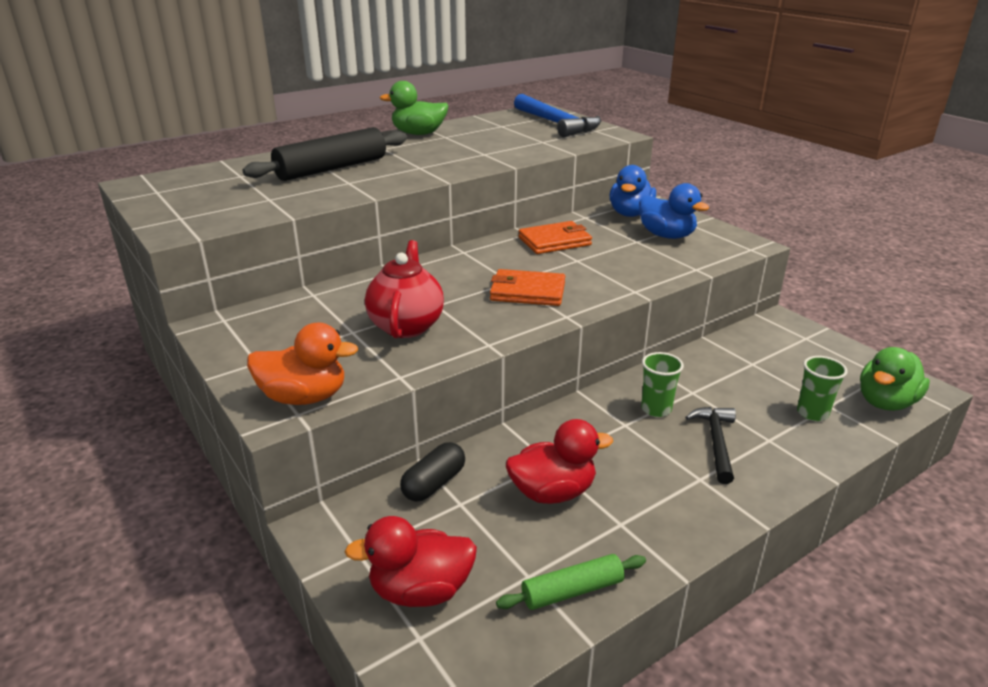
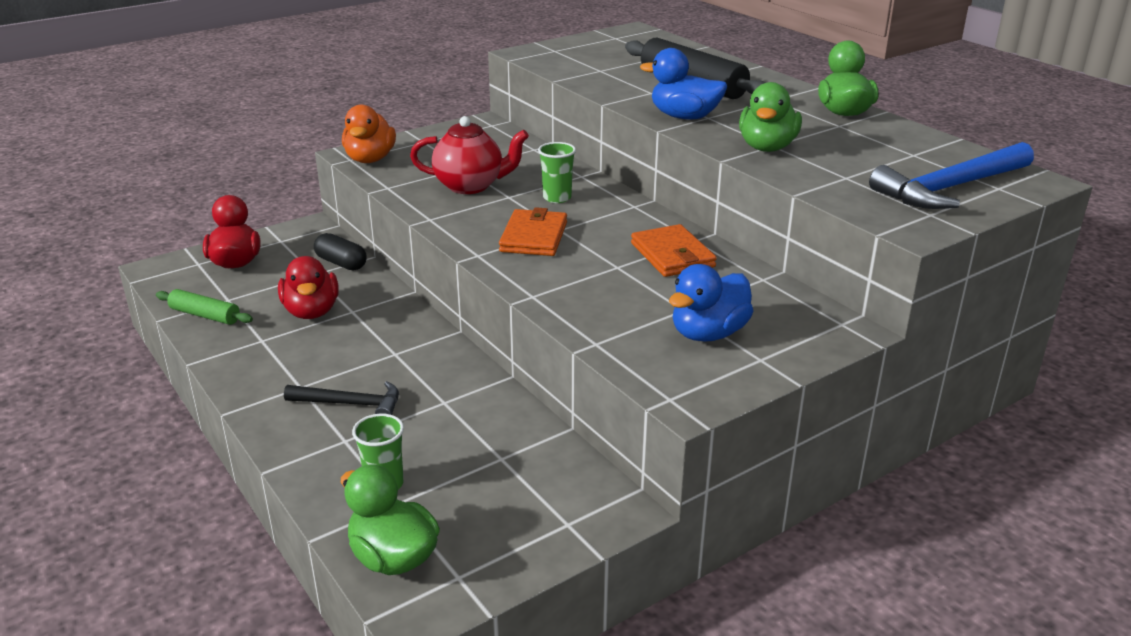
camera: 90 degrees right, 0 degrees up
green rolling pin [496,554,646,610] -> green rolling pin turned 45 degrees counterclockwise [156,289,253,325]
blue duck [610,165,656,217] -> blue duck moved to [640,48,728,119]
green cup [641,352,684,417] -> green cup moved to [538,142,576,203]
none -> green duck [739,82,802,152]

